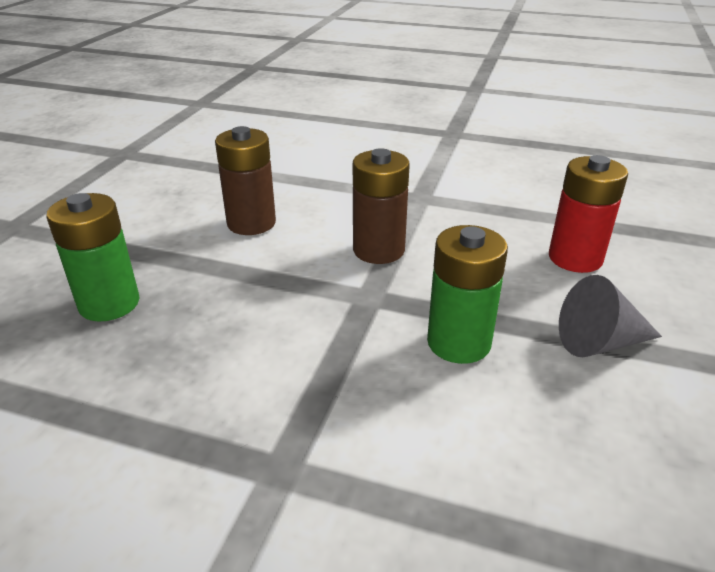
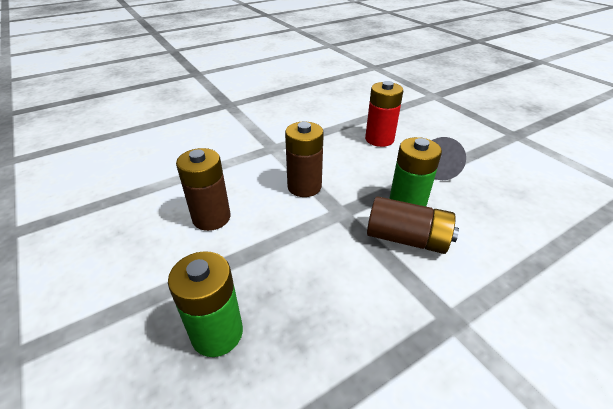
camera: 50 degrees left, 5 degrees up
none -> brown battery [367,196,459,254]

